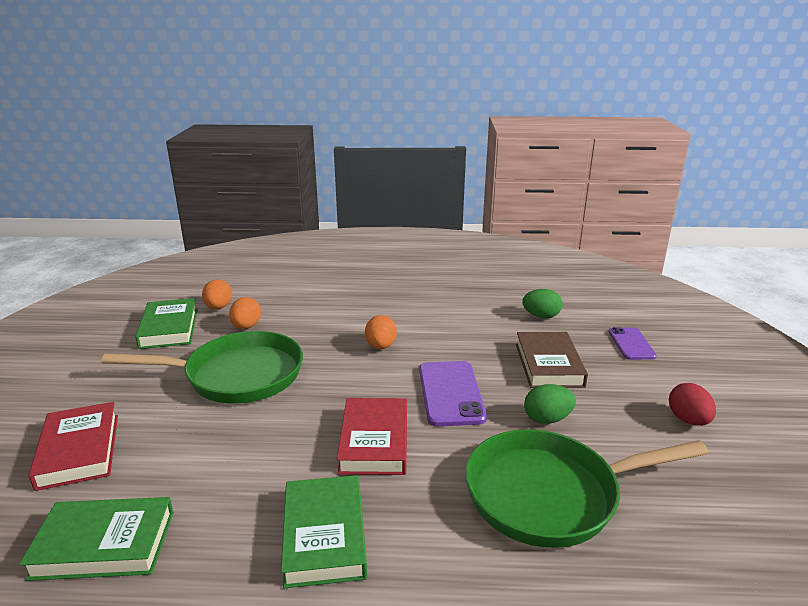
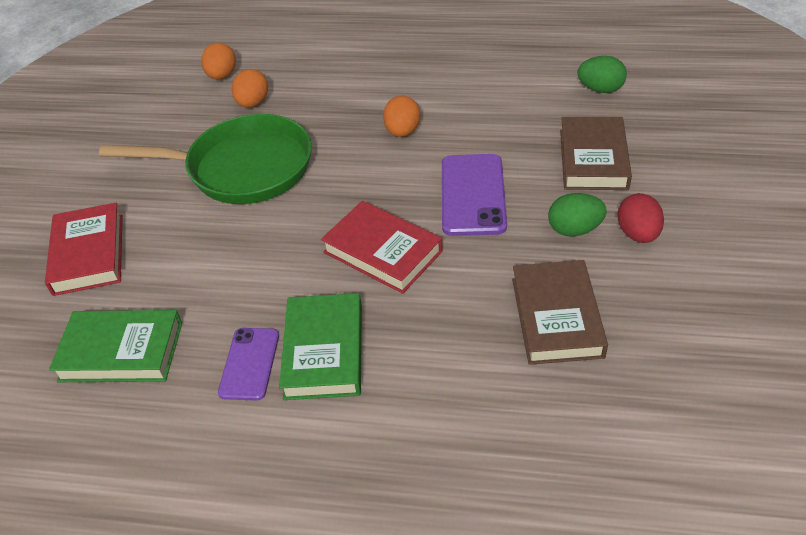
camera: 10 degrees right, 20 degrees up
green book [135,298,198,349] -> none
red book [337,398,407,475] -> red book turned 60 degrees counterclockwise [321,201,443,294]
green pan [465,429,709,548] -> brown book [512,260,608,365]
purple phone [609,327,657,360] -> purple phone moved to [218,328,279,401]
red egg [669,383,716,426] -> red egg moved to [618,193,664,243]

